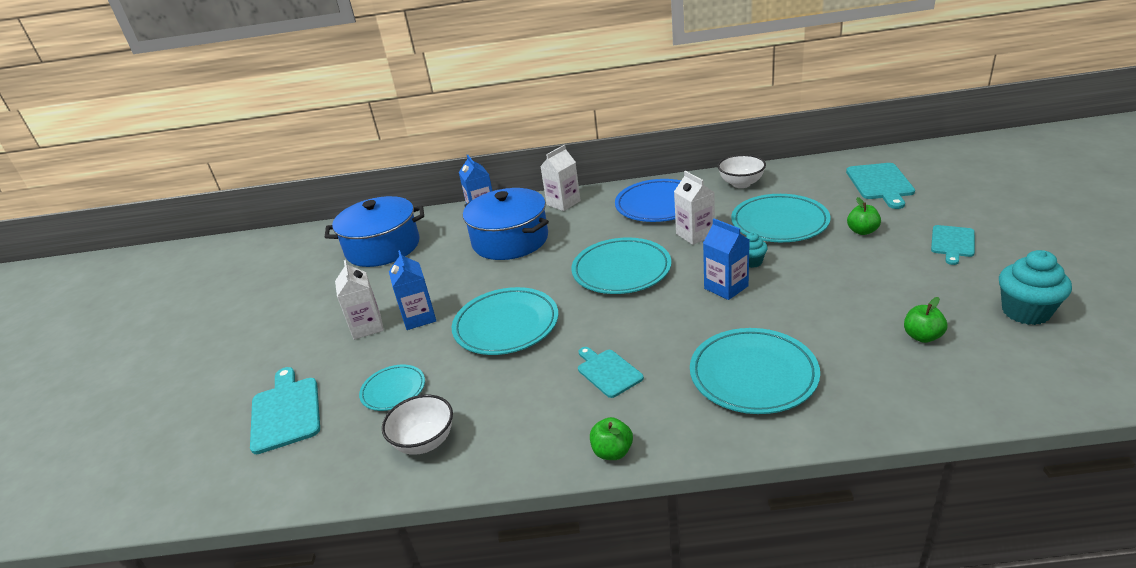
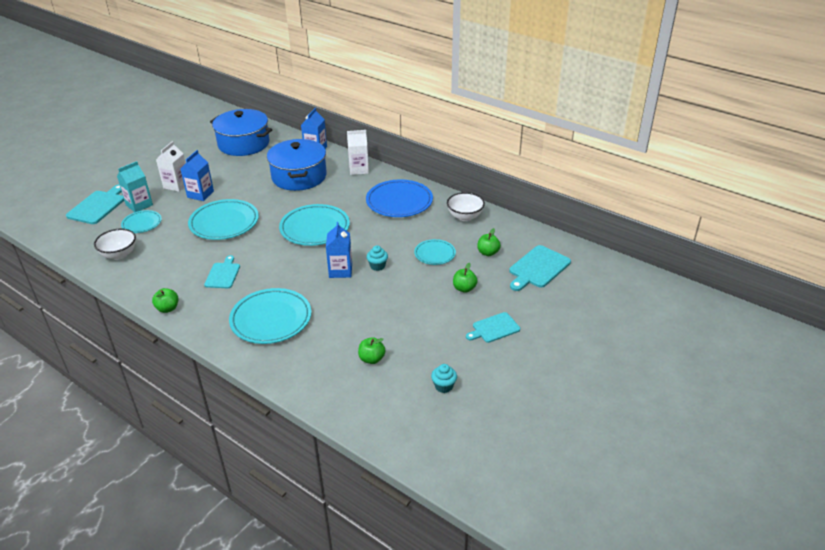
camera: 35 degrees right, 5 degrees up
white carton [674,171,715,245] -> none
turquoise plate [731,194,831,242] -> turquoise plate [414,239,456,265], size x0.56
turquoise cupcake [999,250,1072,325] -> turquoise cupcake [431,364,457,393], size x0.57
none -> turquoise carton [117,161,153,212]
none -> green apple [477,228,501,256]

